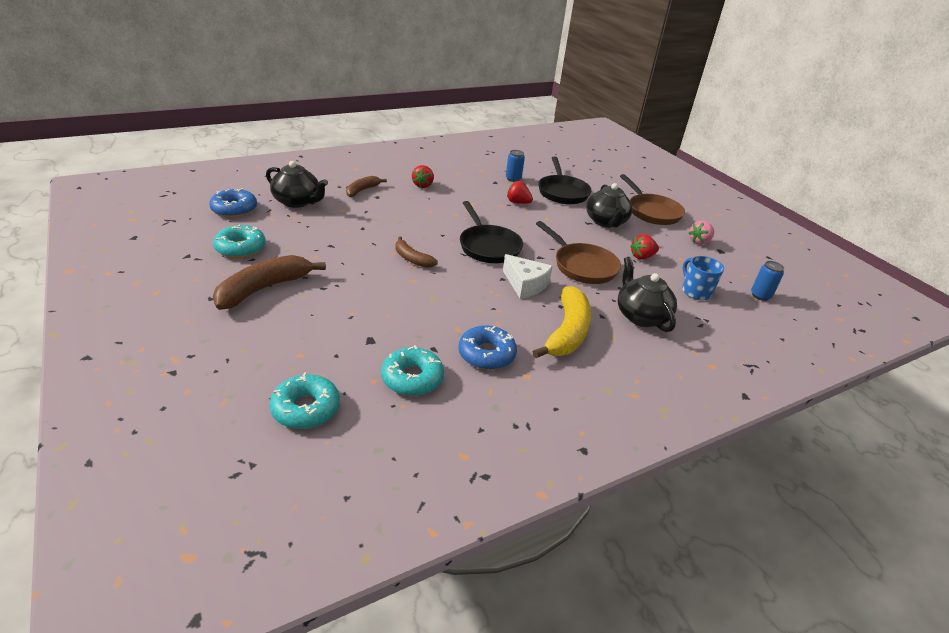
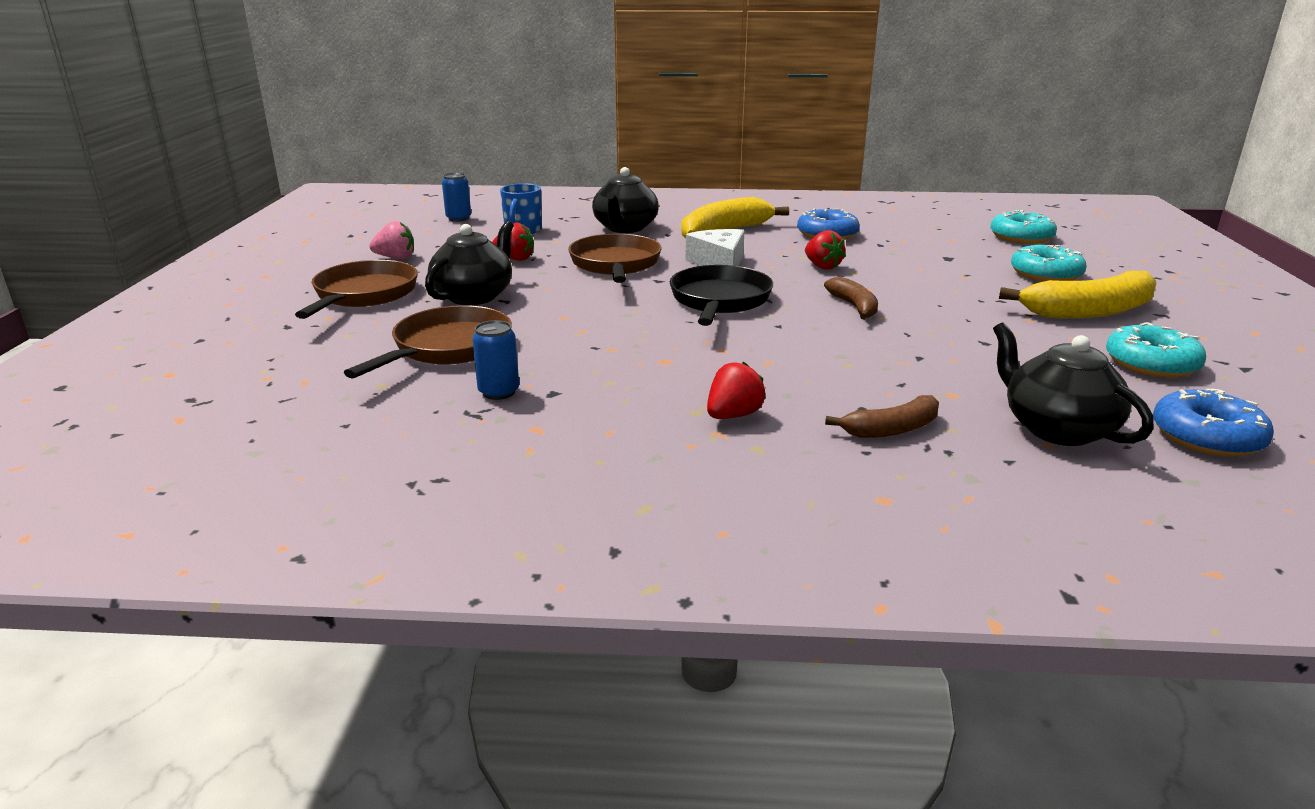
camera: 145 degrees left, 10 degrees down
brown banana [213,255,326,310] -> yellow banana [999,271,1157,318]
turquoise donut [381,345,444,396] -> turquoise donut moved to [1011,245,1087,282]
red strawberry [507,181,533,204] -> red strawberry moved to [805,230,846,270]
black pan [538,157,591,204] -> brown pan [344,305,512,379]

